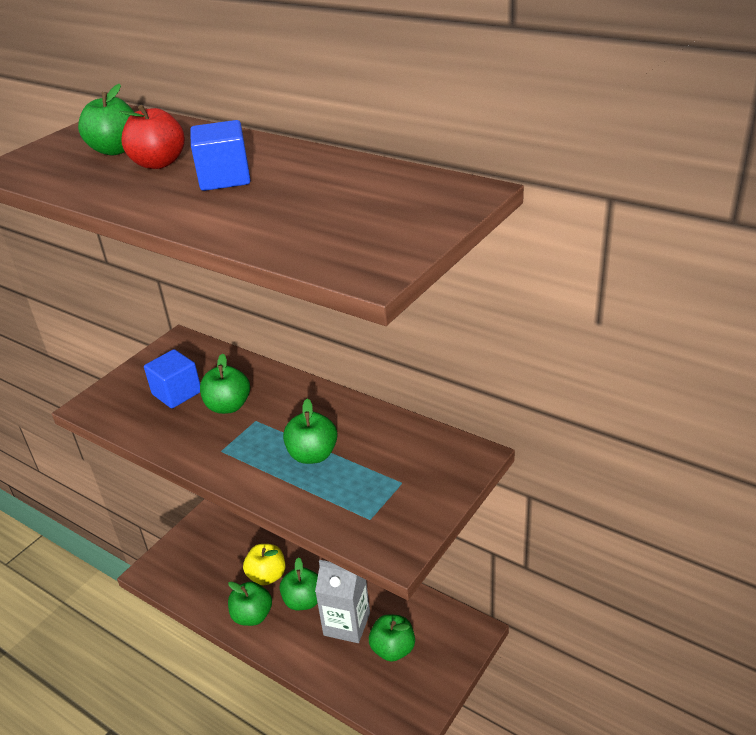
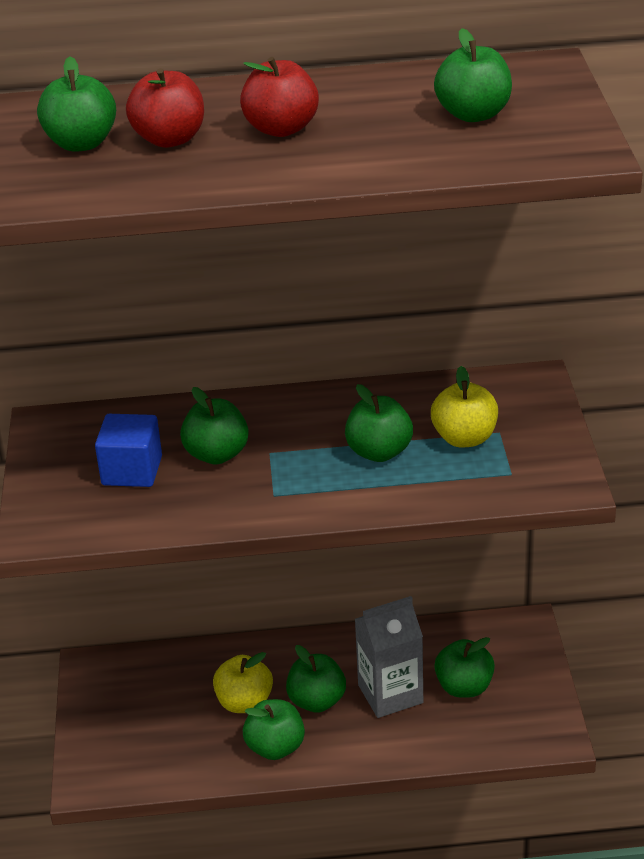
camera: 40 degrees left, 0 degrees up
blue cube [190,120,251,191] -> red apple [240,57,319,137]
none -> yellow apple [431,366,498,448]
none -> green apple [434,28,512,122]

